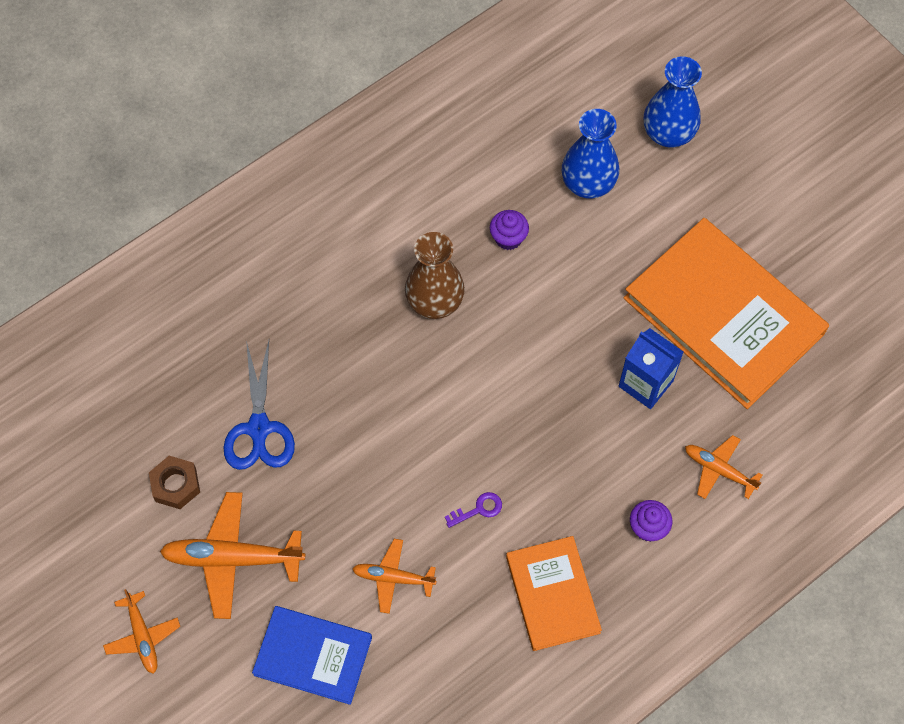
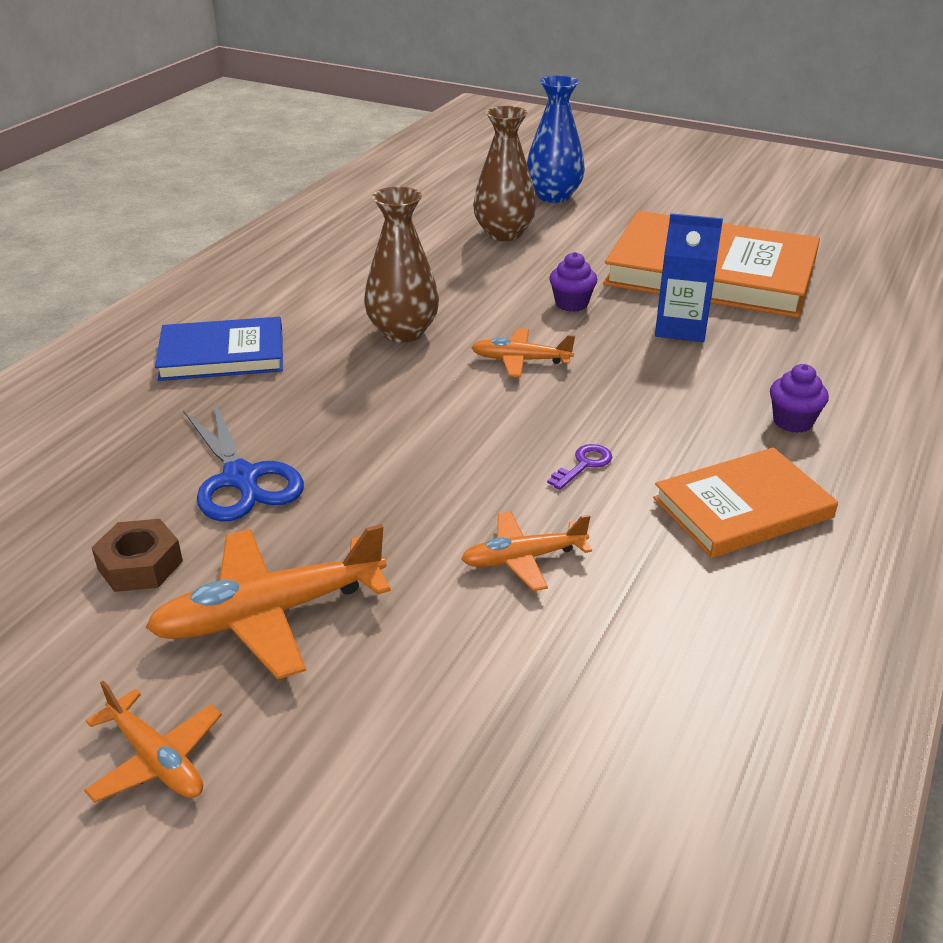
camera: 25 degrees left, 30 degrees down
blue book [252,606,372,705] -> blue book moved to [155,317,283,381]
purple cupcake [490,210,529,250] -> purple cupcake moved to [549,252,597,312]
orange book [506,536,602,651] -> orange book turned 75 degrees counterclockwise [653,447,838,558]
blue vase [562,109,619,199] -> brown vase [473,106,536,241]
orange plane [685,435,762,499] -> orange plane moved to [471,328,575,377]

